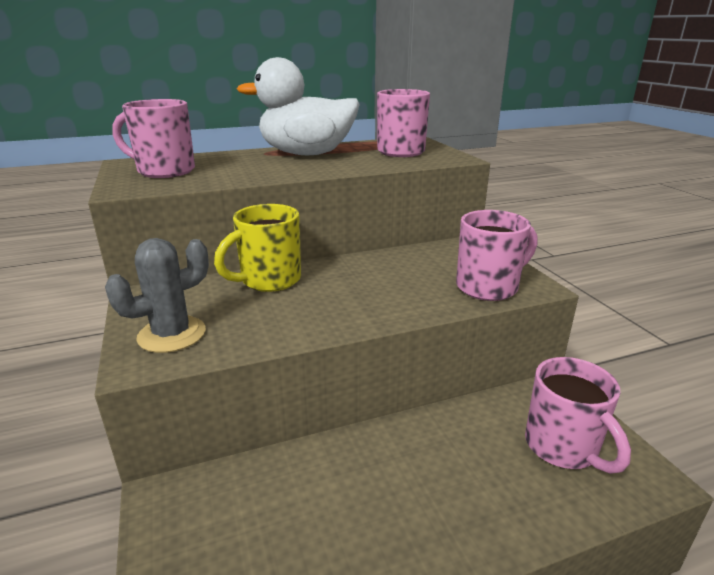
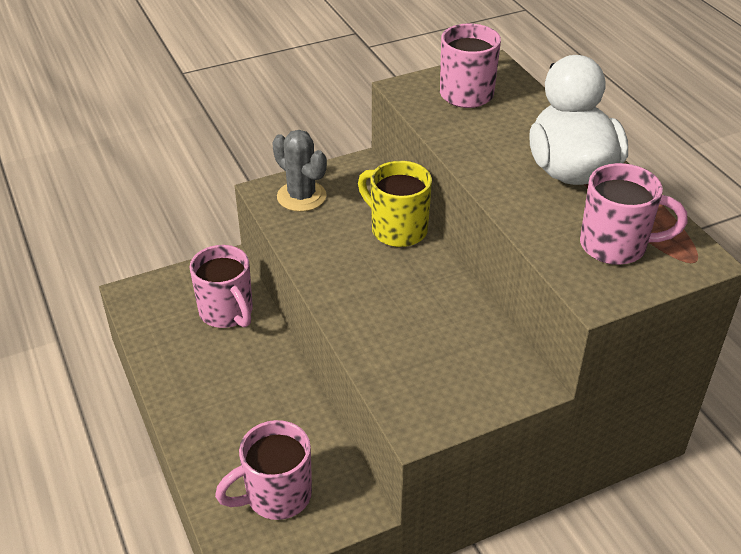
camera: 85 degrees right, 15 degrees up
pink mug [456,210,537,301] -> pink mug moved to [189,245,253,328]

